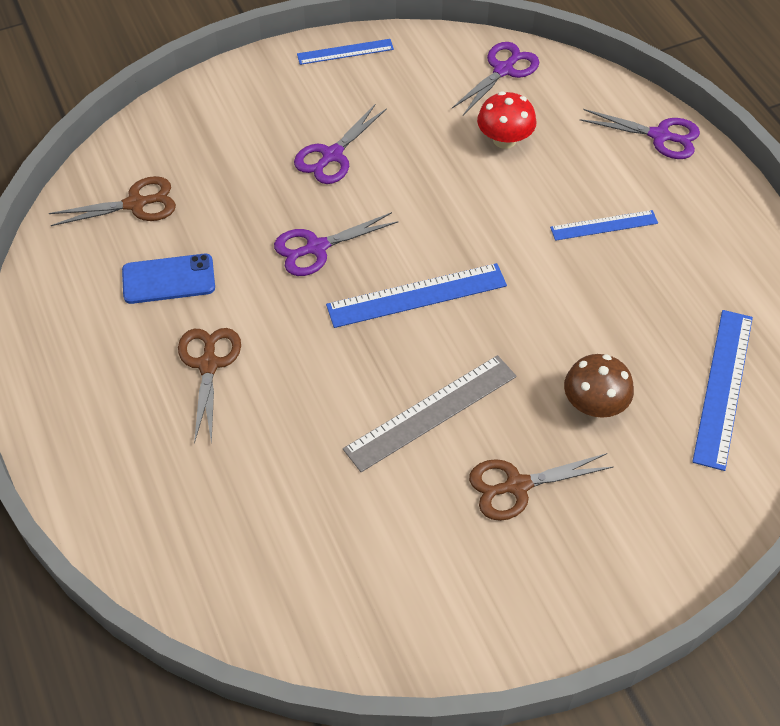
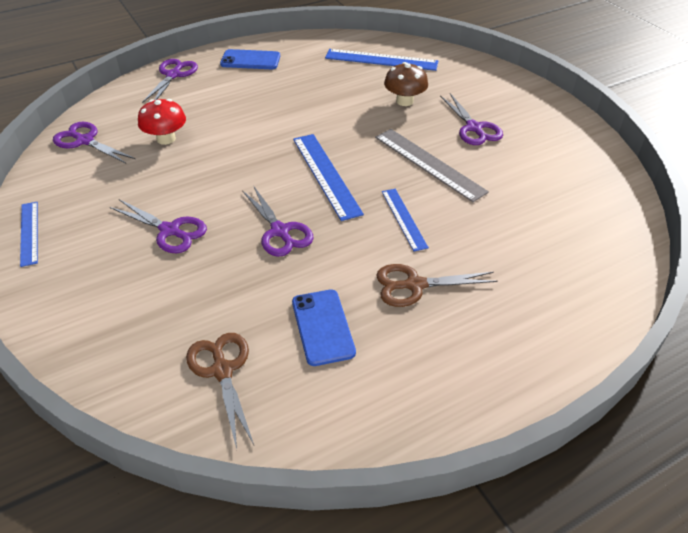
camera: 95 degrees left, 10 degrees down
brown scissors [469,453,613,521] -> purple scissors [440,93,503,145]
blue ruler [550,210,658,241] -> blue ruler moved to [382,189,429,251]
none -> blue phone [220,49,280,69]

